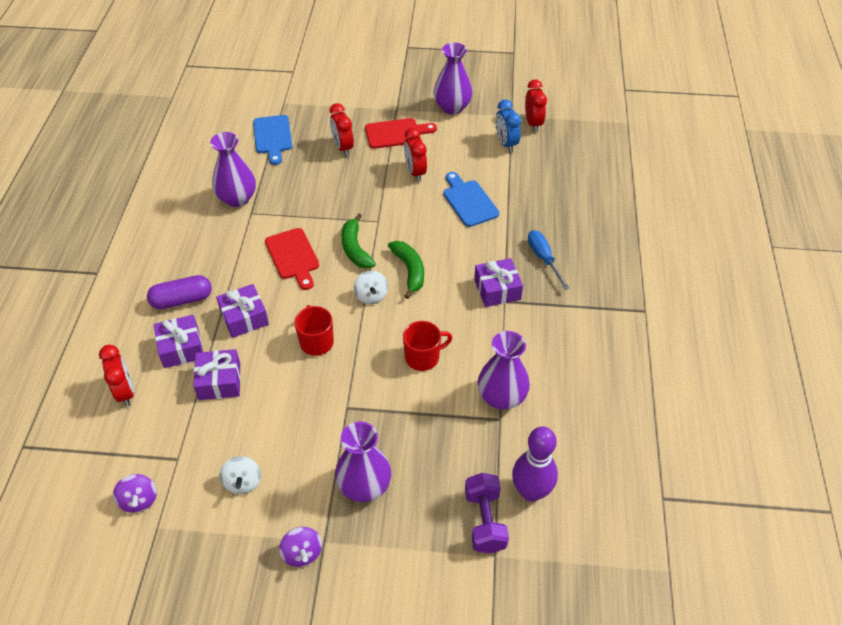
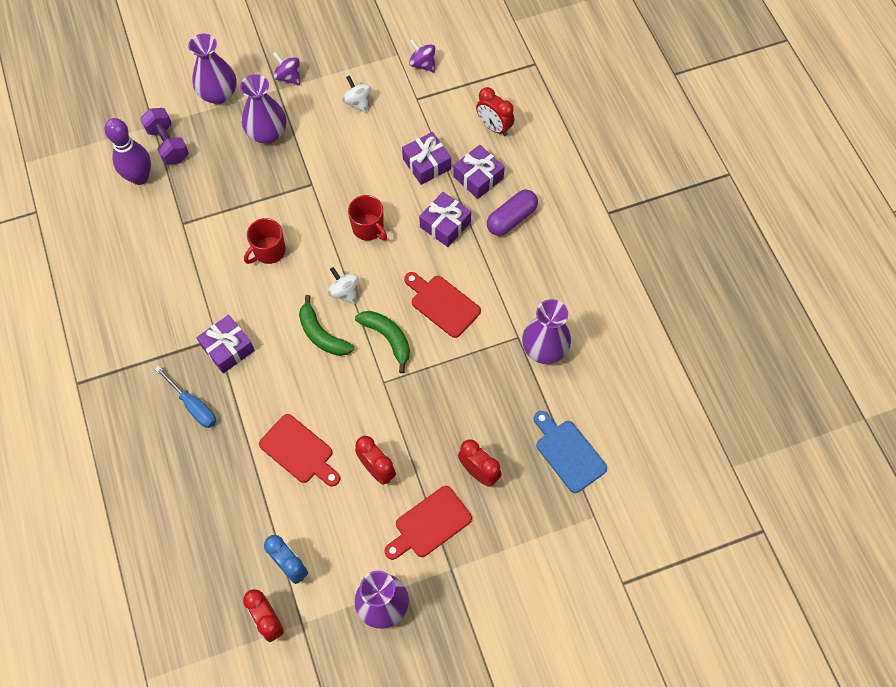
camera: 155 degrees right, 15 degrees up
blue cutting board [443,172,499,227] -> red cutting board [259,414,340,487]
purple vase [478,331,530,410] -> purple vase moved to [188,34,237,104]

